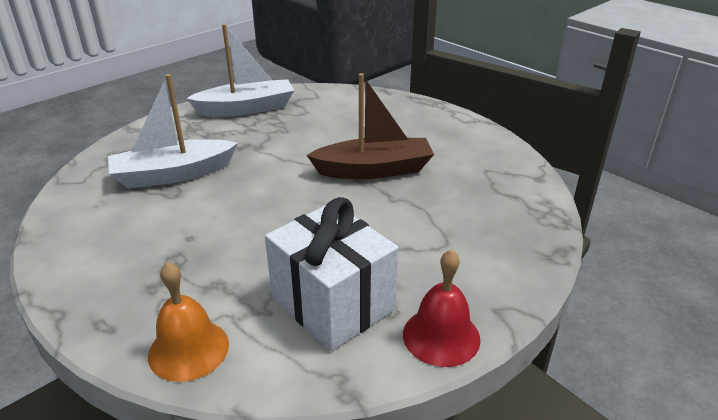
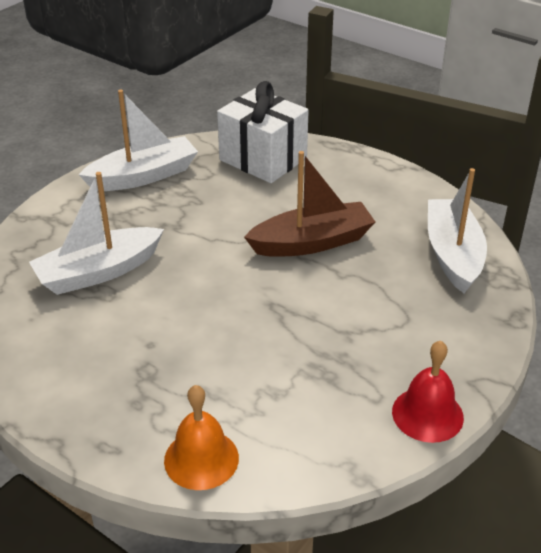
camera: 10 degrees left, 5 degrees up
white gift [265,197,399,351] -> white gift moved to [217,81,309,183]
none -> white boat [428,168,487,293]

